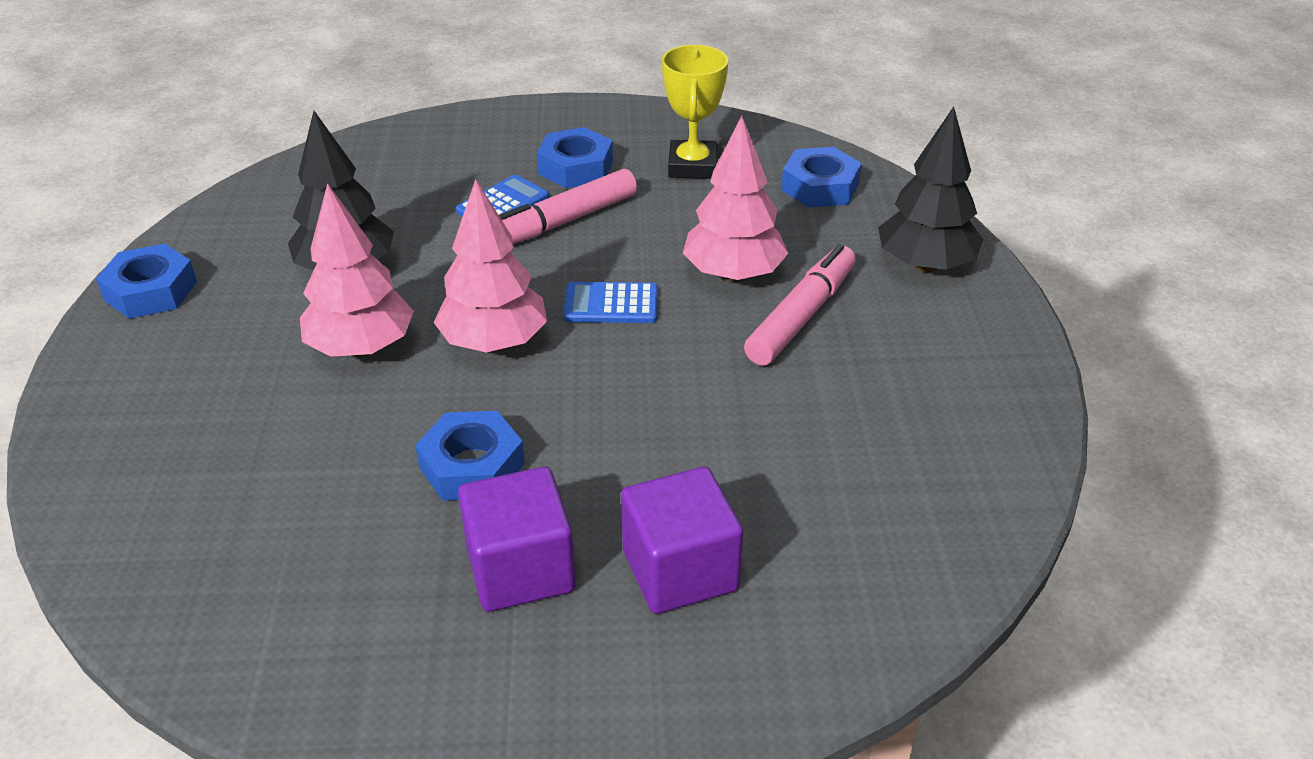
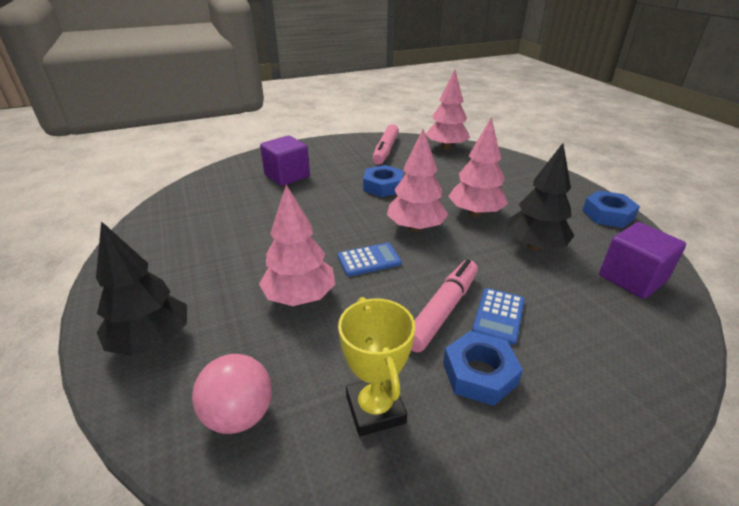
camera: 160 degrees right, 5 degrees down
purple cube [458,467,575,612] -> purple cube moved to [599,222,686,299]
pink marker [744,244,856,366] -> pink marker moved to [372,124,399,165]
blue nut [781,147,862,208] -> pink ball [192,354,272,434]
none -> pink tree [426,69,470,150]

